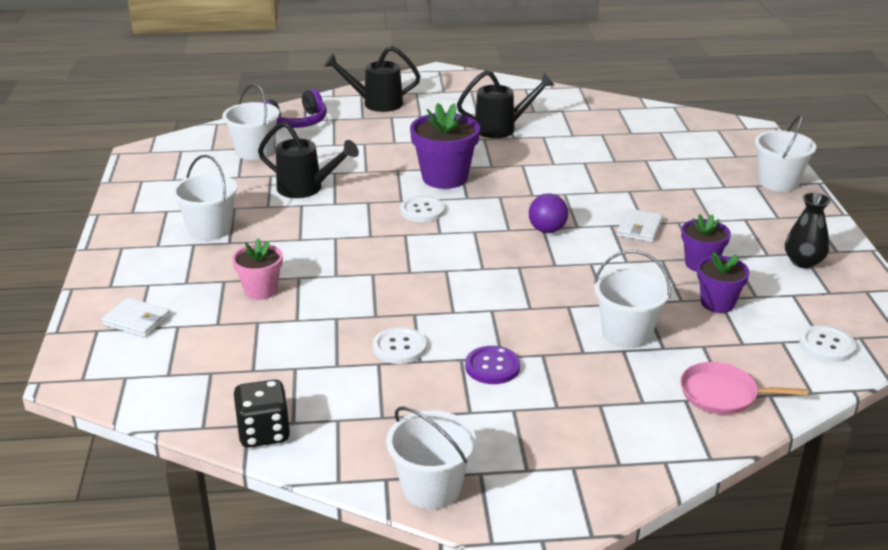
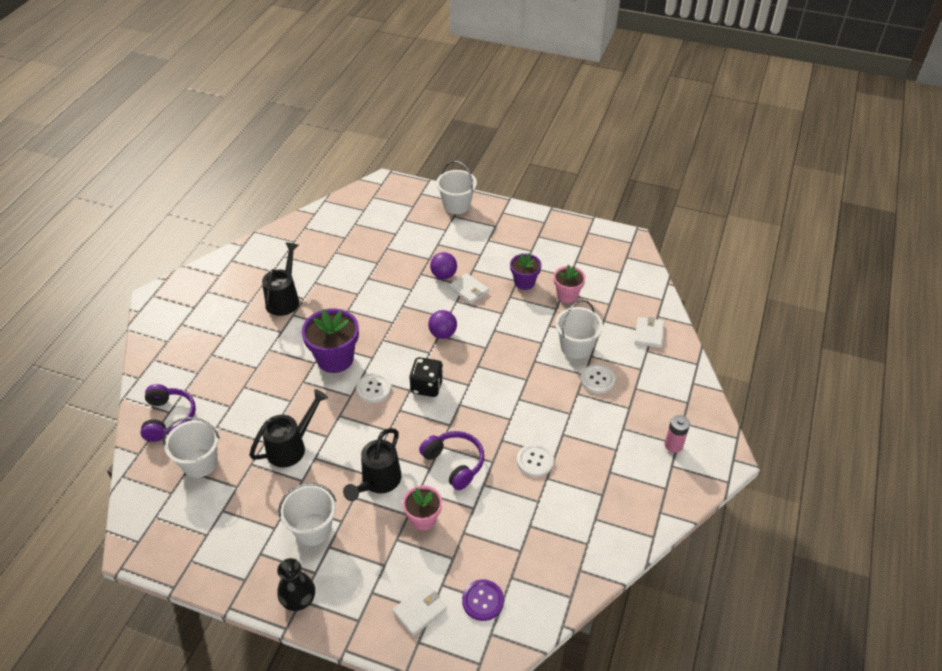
camera: 65 degrees left, 15 degrees up
black dice [234,380,290,448] -> black dice moved to [409,357,444,397]
black watering can [324,46,420,112] -> black watering can moved to [343,428,402,501]
white bucket [386,406,476,509] -> none
purple button [465,346,520,384] -> purple button moved to [462,580,504,621]
pink pan [680,362,808,415] -> white wallet [635,317,664,348]
purple flower pot [697,252,750,313] -> pink flower pot [554,265,586,303]
black vase [785,193,831,269] -> black vase moved to [277,558,315,611]
white button [799,325,856,362] -> white button moved to [580,364,615,394]
none -> purple headphones [419,431,484,490]
none -> purple ball [430,252,457,279]
none -> pink battery [665,415,690,453]

